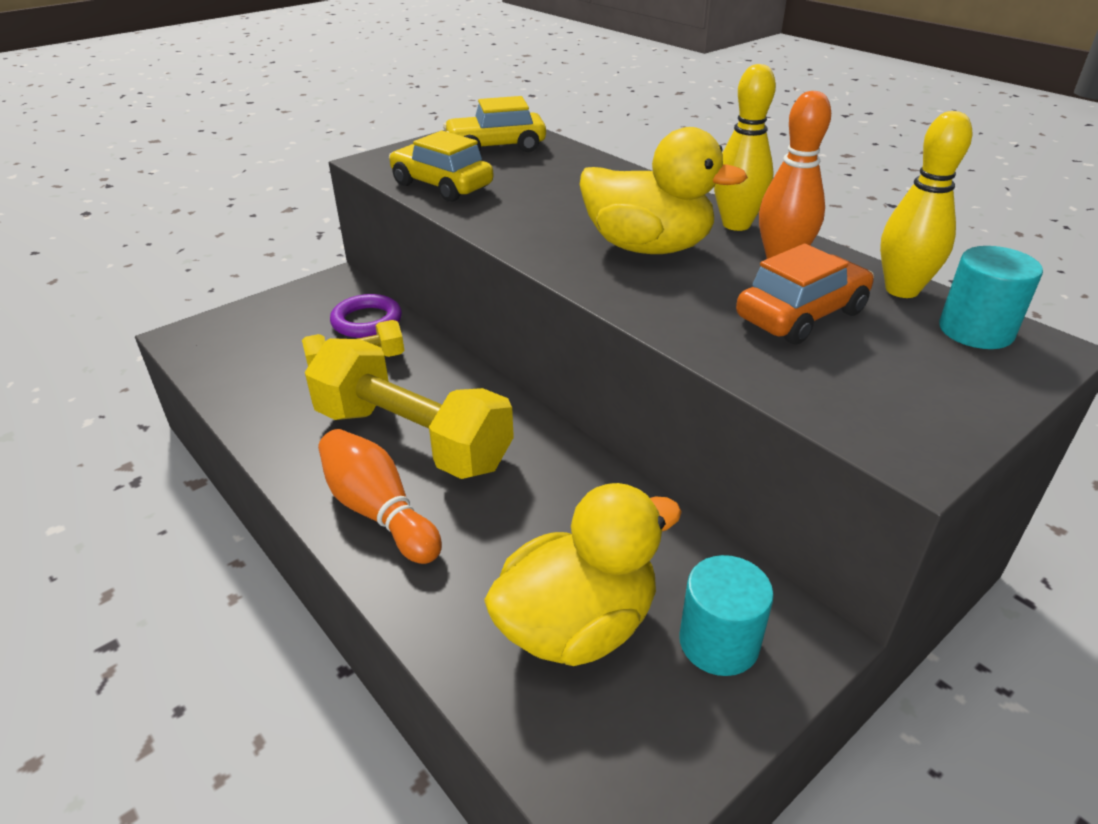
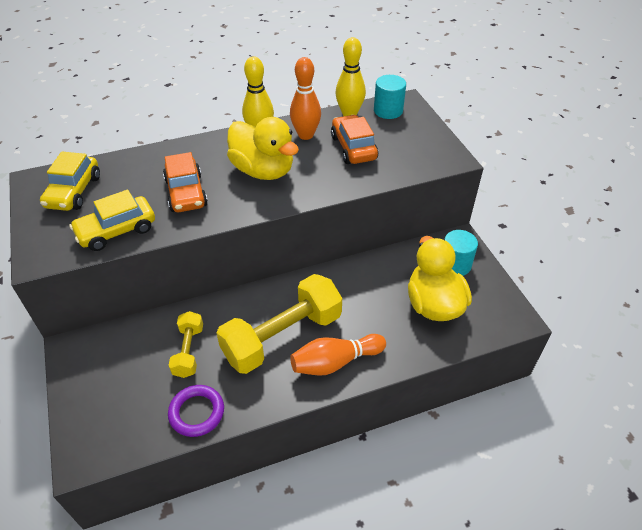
camera: 70 degrees left, 10 degrees up
purple ring [330,294,402,338] -> purple ring moved to [168,385,224,437]
yellow duck [580,127,748,254] -> yellow duck turned 90 degrees clockwise [227,117,299,180]
none -> orange car [163,152,208,212]

